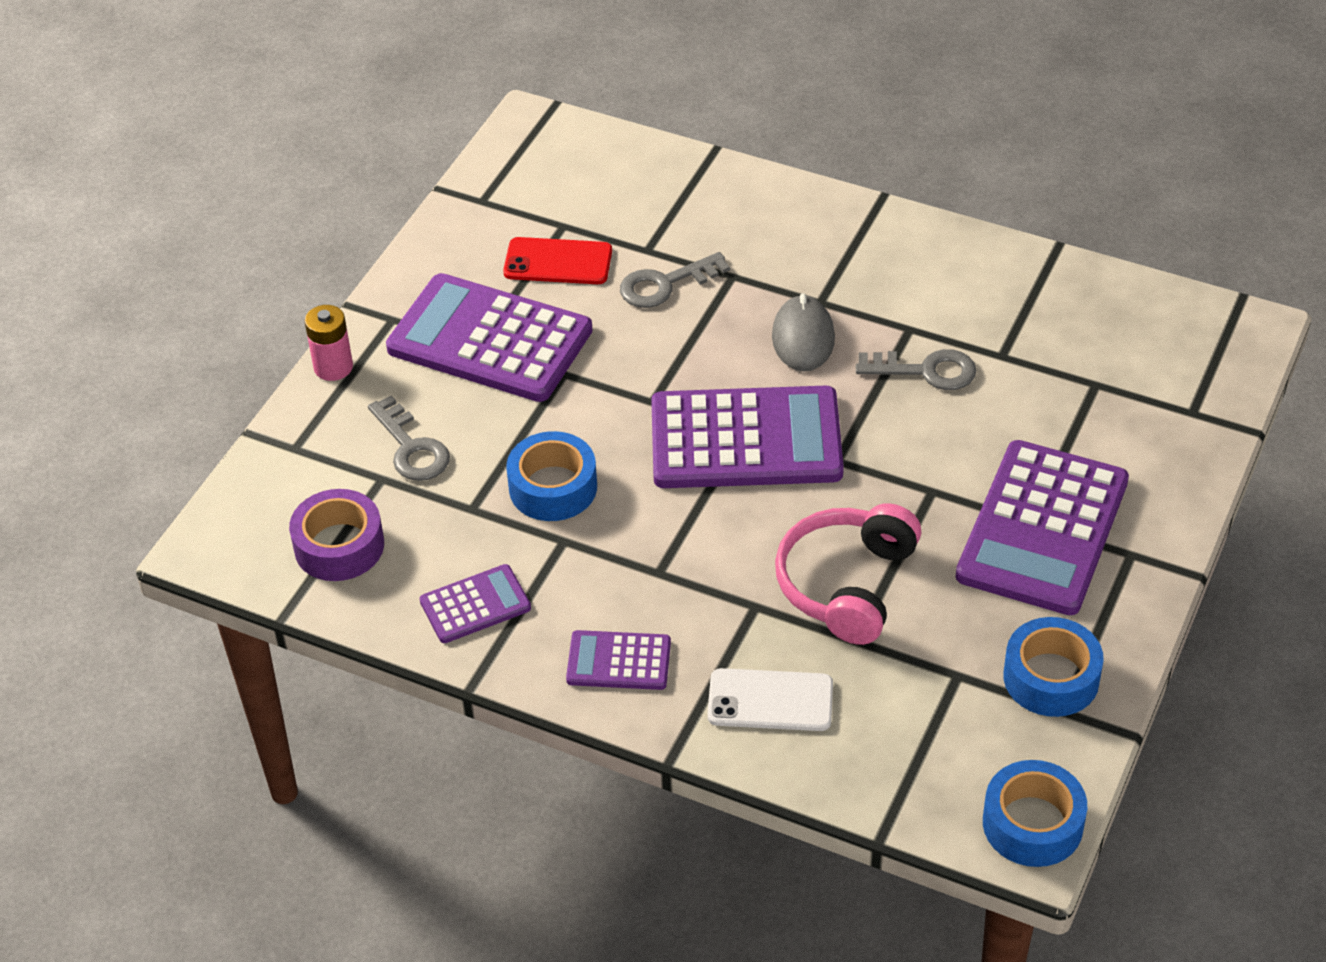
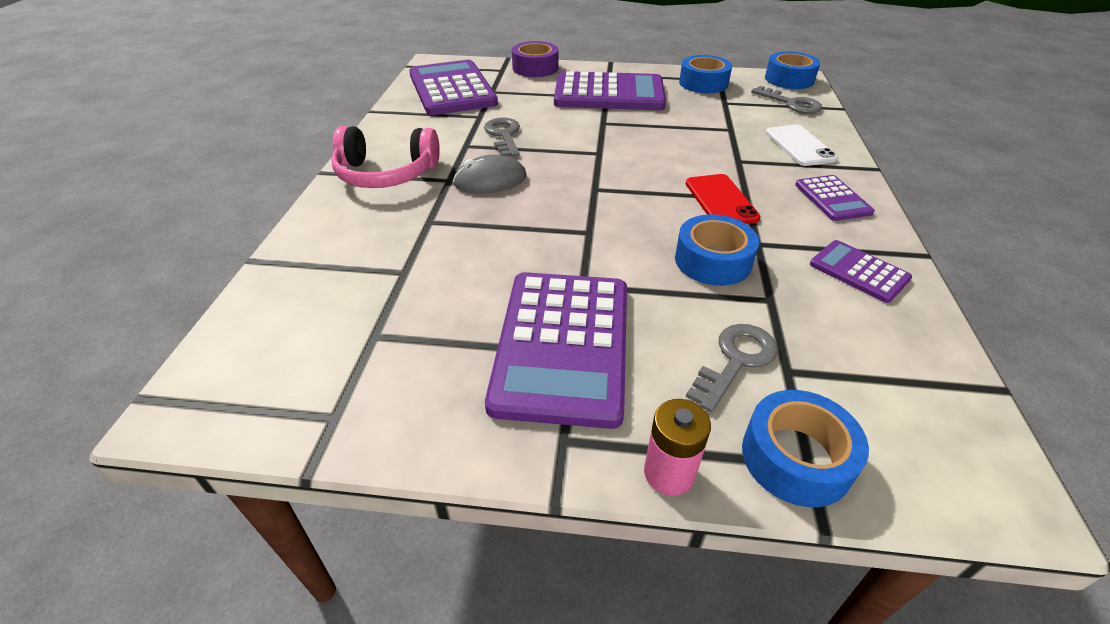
camera: 110 degrees left, 5 degrees down
purple tape [289,489,384,581] -> purple tape moved to [512,41,558,77]
red phone [503,237,612,284] -> red phone moved to [686,174,761,224]
grey key [620,252,730,308] -> grey key moved to [751,86,822,114]
purple calculator [651,386,844,488] -> purple calculator moved to [409,60,498,116]
pink headphones [775,503,921,645] -> pink headphones moved to [331,126,440,188]
none -> blue tape [742,390,869,507]

